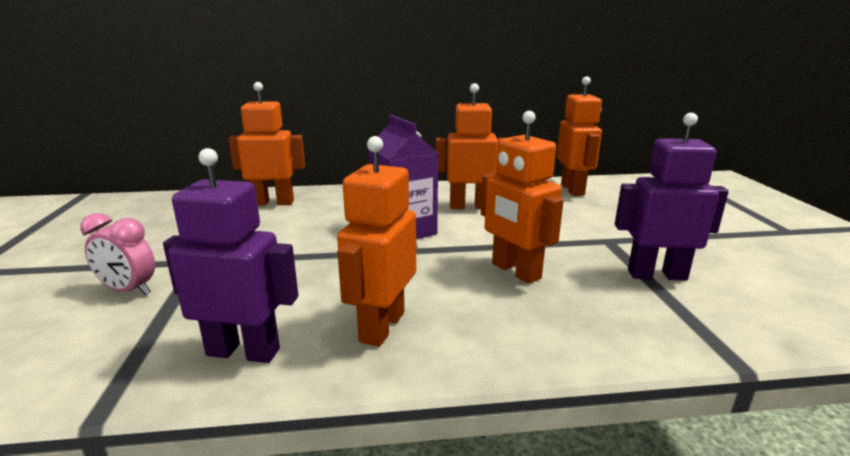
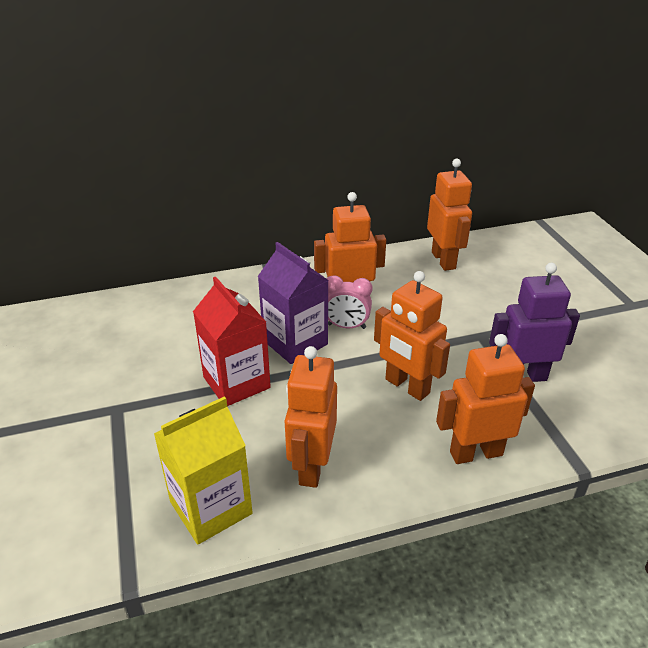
camera: 10 degrees left, 15 degrees up
pink clock [80,213,155,295] -> pink clock moved to [326,275,373,329]
purple robot [163,148,298,363] -> yellow carton [154,396,253,544]
orange robot [228,82,305,206] -> orange robot moved to [436,334,535,464]
none -> red carton [193,277,271,406]

